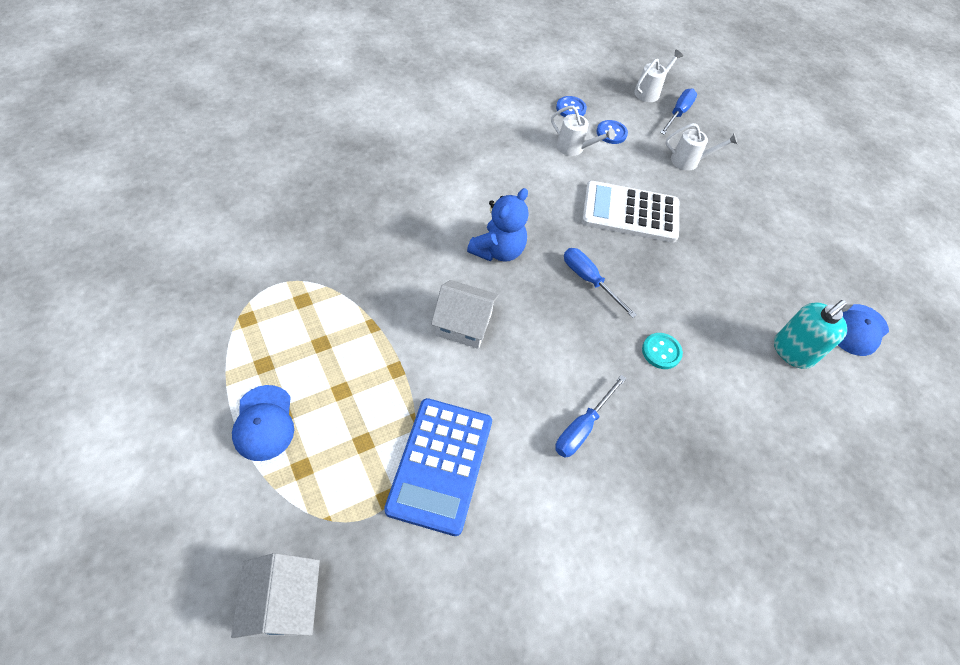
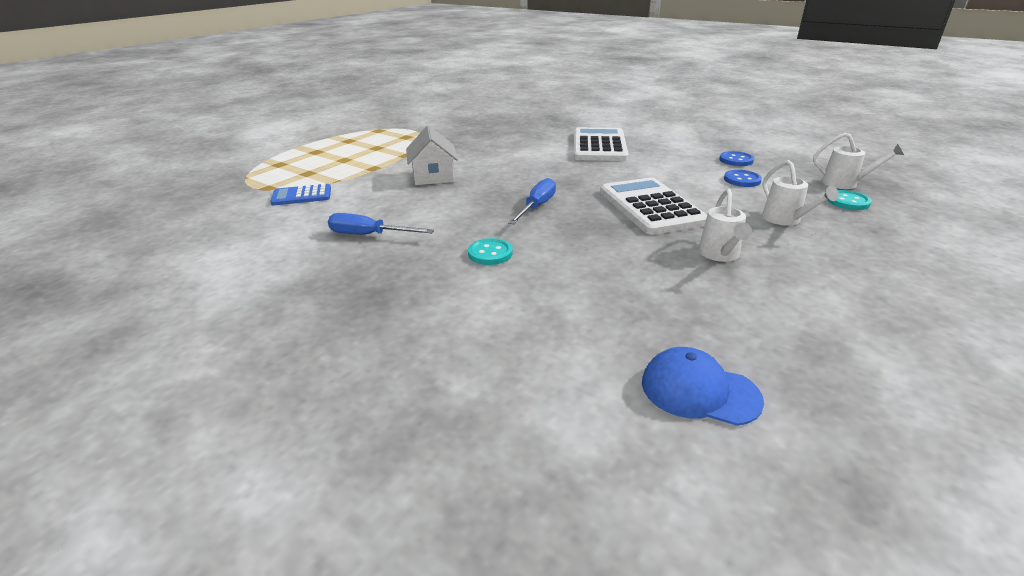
camera: 70 degrees right, 25 degrees down
white house [231,553,320,638] -> none
blue cap [232,385,294,461] -> none
blue calculator [384,398,492,536] -> blue calculator [270,184,331,206], size x0.55
blue teddy bear [467,188,528,262] -> none
white watering can [551,106,615,156] -> white watering can moved to [698,189,752,262]
blue screwdriver [660,89,697,135] -> turquoise button [827,190,872,210]
turquoise soap dispenser [774,300,847,369] -> none
none -> white calculator [574,127,629,161]

